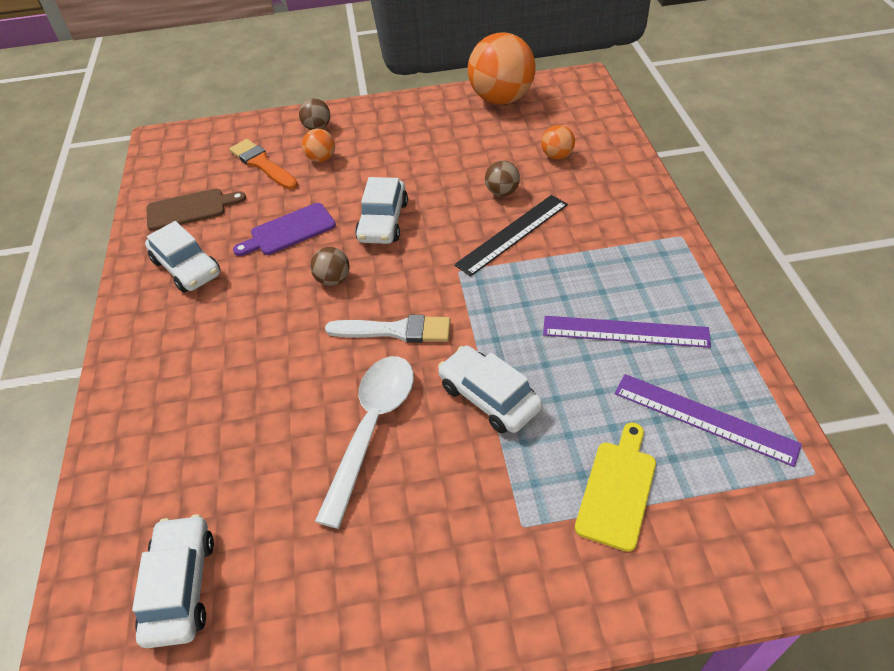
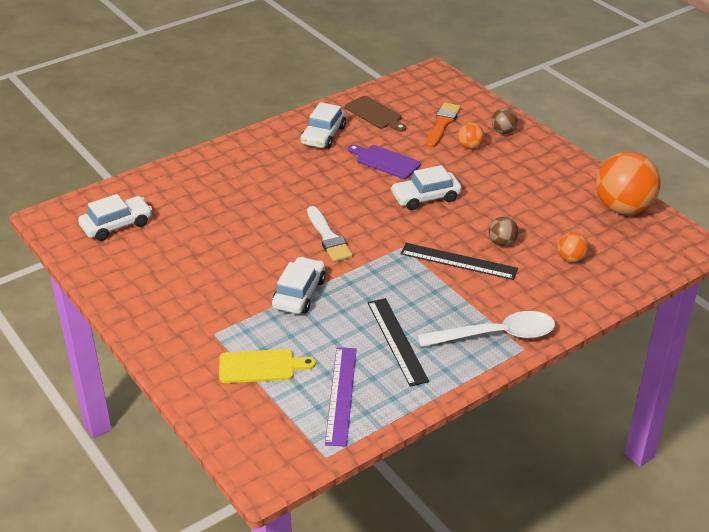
camera: 60 degrees right, 10 degrees down
brown ball [310,247,349,286] -> none
white spoon [315,356,414,529] -> white spoon moved to [417,311,555,347]
purple ruler [543,316,711,348] -> black ruler [368,298,429,387]

